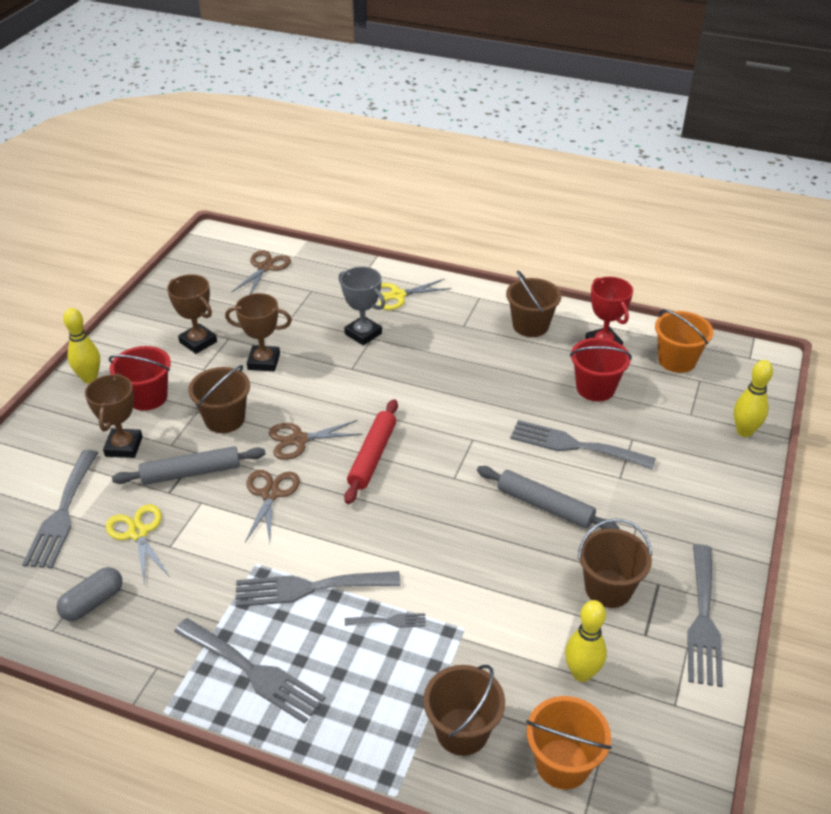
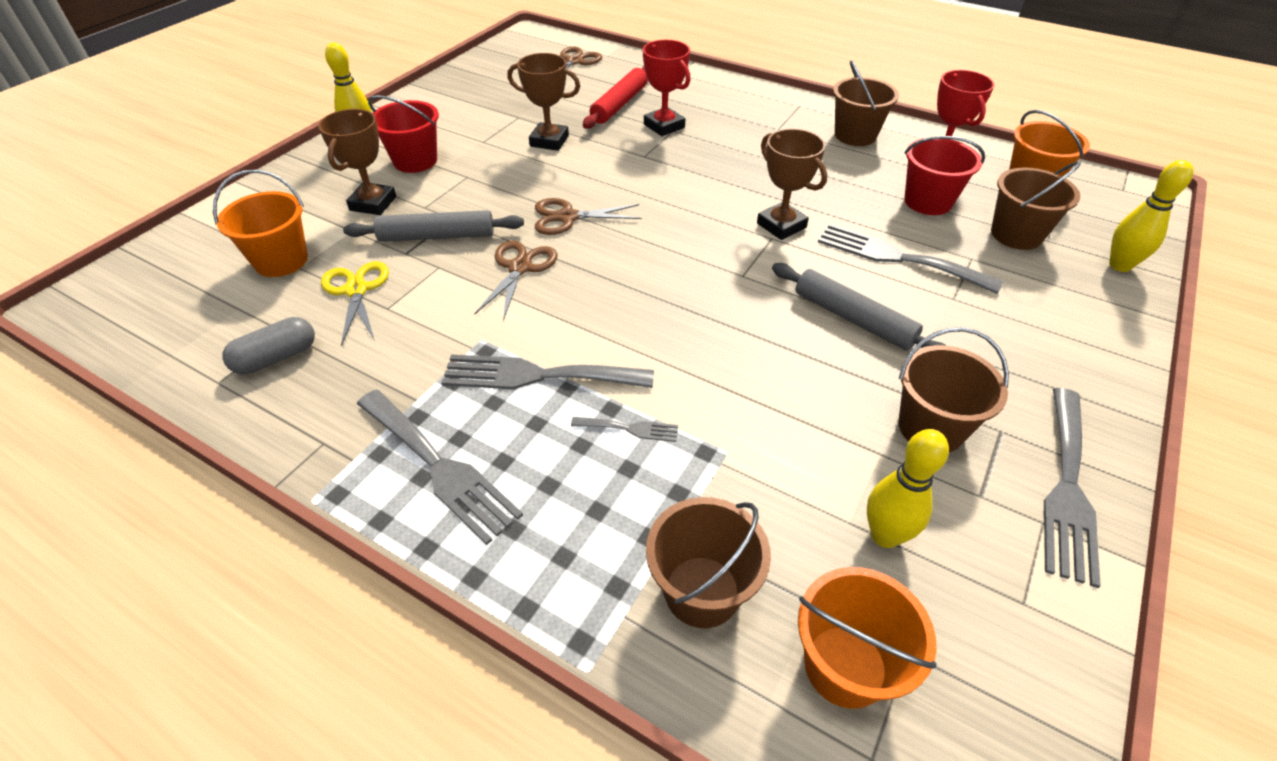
camera: 10 degrees right, 5 degrees up
grey fork [22,450,98,569] -> orange bucket [213,170,308,277]
brown trophy [167,274,217,354] -> brown trophy moved to [757,129,827,240]
brown bucket [188,365,250,433] -> brown bucket moved to [991,161,1081,250]
grey trophy [339,267,385,345] -> red trophy [643,40,690,136]
red rolling pin [344,399,398,504] -> red rolling pin moved to [583,66,648,129]
yellow scissors [378,279,451,310] -> none

